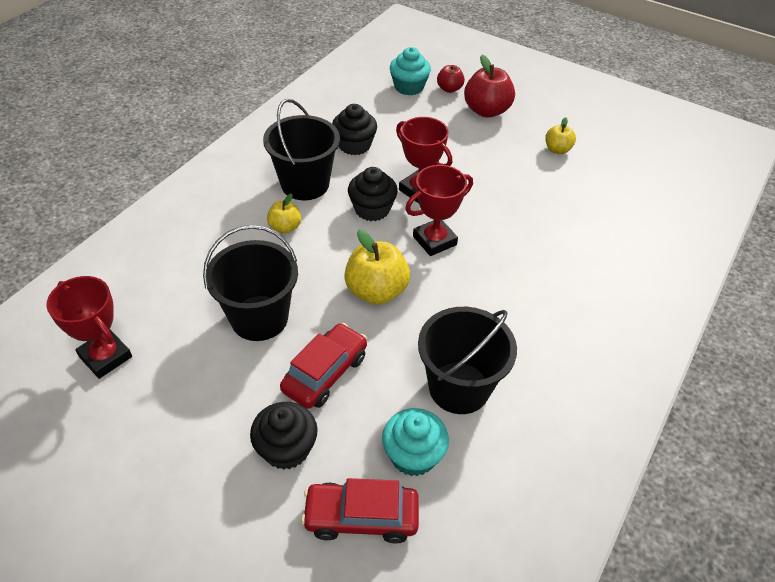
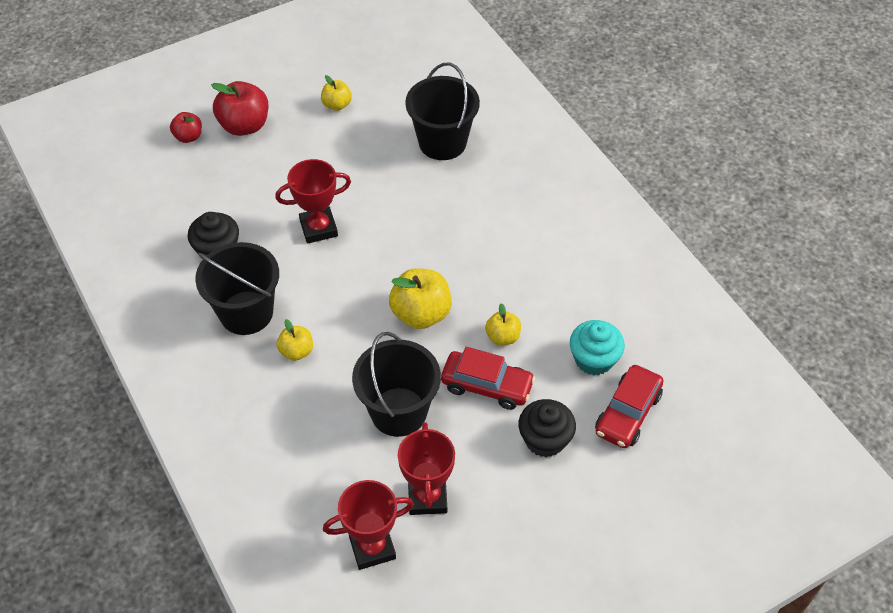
camera: 60 degrees left, 5 degrees up
red car [280,323,367,409] -> red car turned 135 degrees clockwise [441,347,535,410]
black cupcake [348,167,398,221] -> none
turquoise cupcake [390,47,431,95] -> none
red trophy [405,165,473,256] -> red trophy moved to [398,422,455,515]
black bucket [418,307,517,414] -> black bucket moved to [405,63,480,160]
none -> yellow apple [485,303,521,346]

